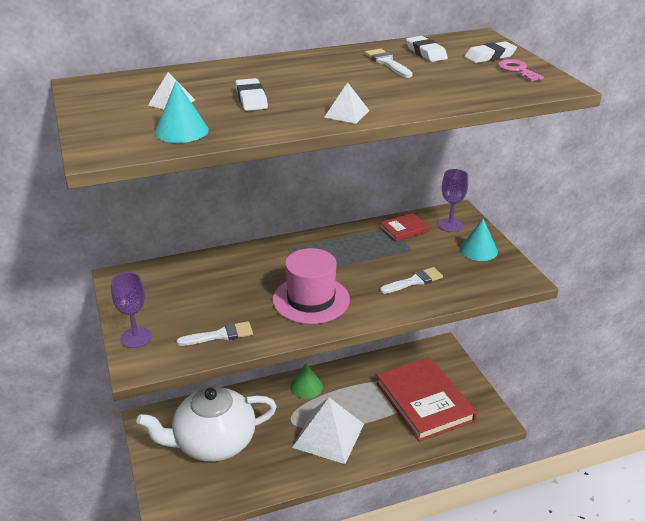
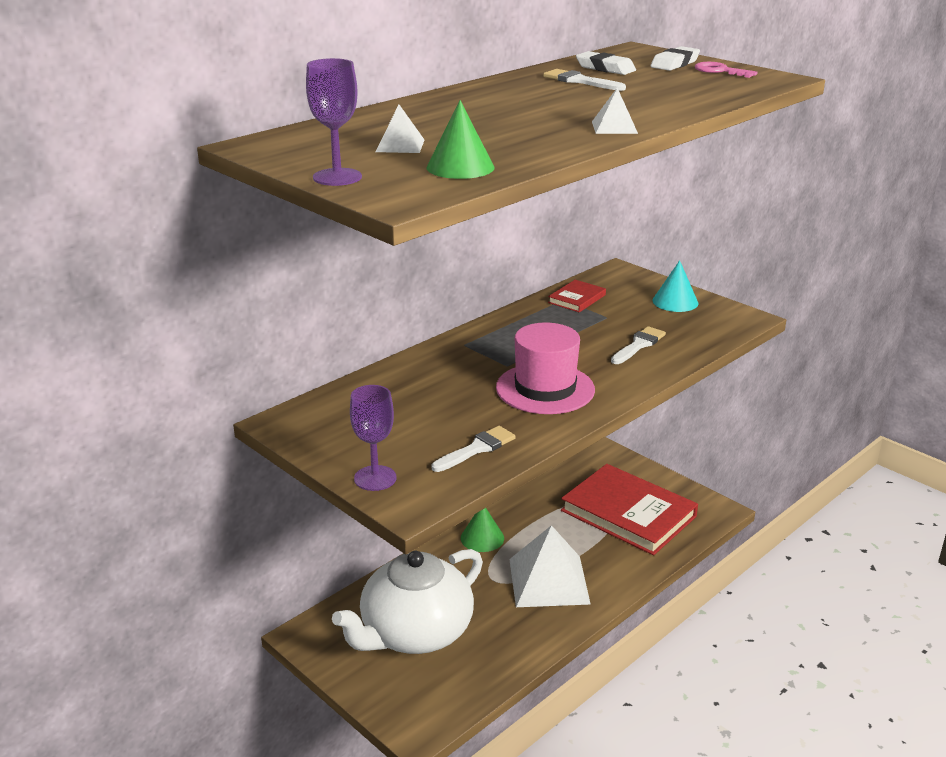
camera: 25 degrees left, 5 degrees down
turquoise cone [155,81,209,143] -> green cone [426,100,495,179]
white eraser [235,78,268,111] -> none
purple goblet [438,169,468,232] -> purple goblet moved to [306,58,362,186]

